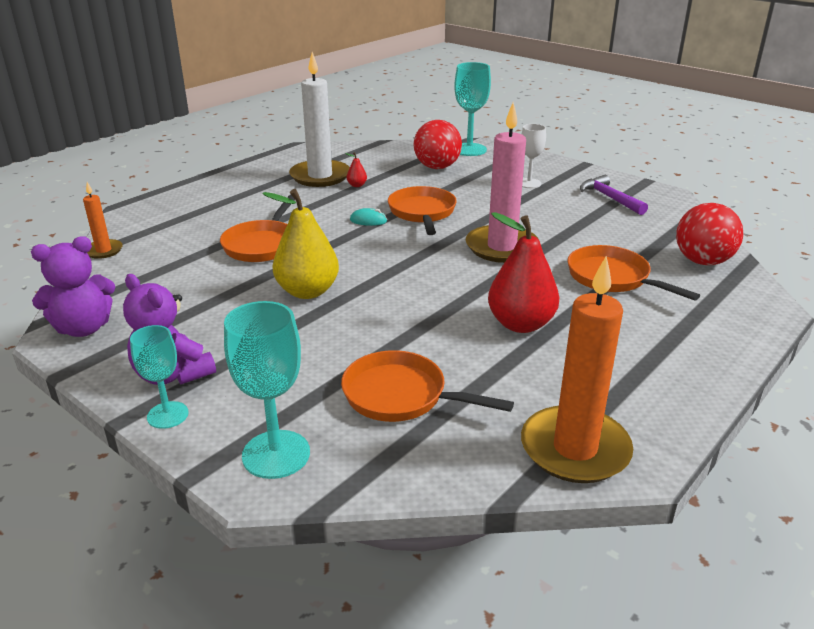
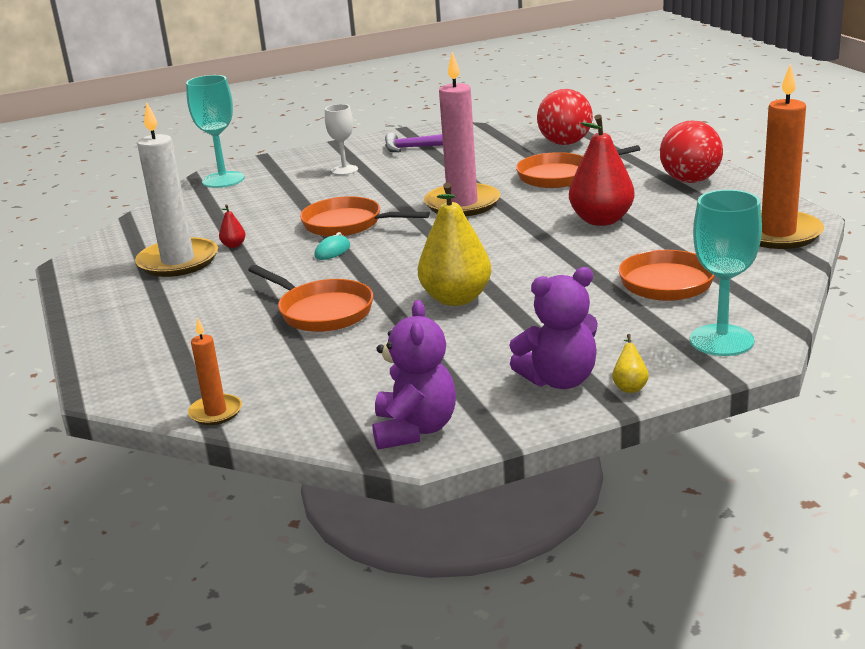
camera: 60 degrees left, 5 degrees down
turquoise goblet [130,325,188,429] -> yellow pear [612,334,649,393]
red ball [414,120,462,169] -> red ball moved to [660,121,723,183]

